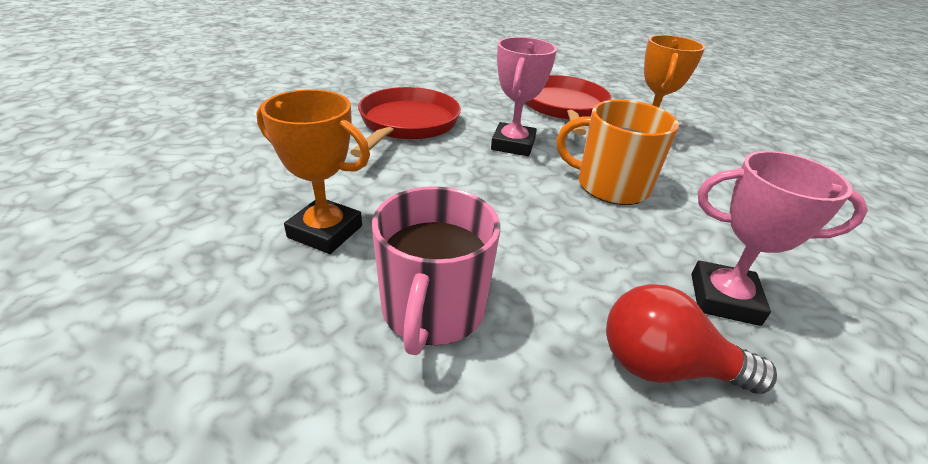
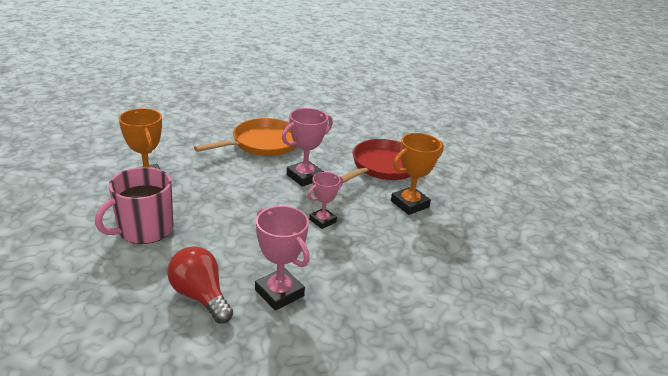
camera: 35 degrees right, 5 degrees down
red pan [350,87,461,157] -> orange pan [194,118,297,156]
orange mug [557,100,679,205] -> pink trophy [308,172,343,229]

